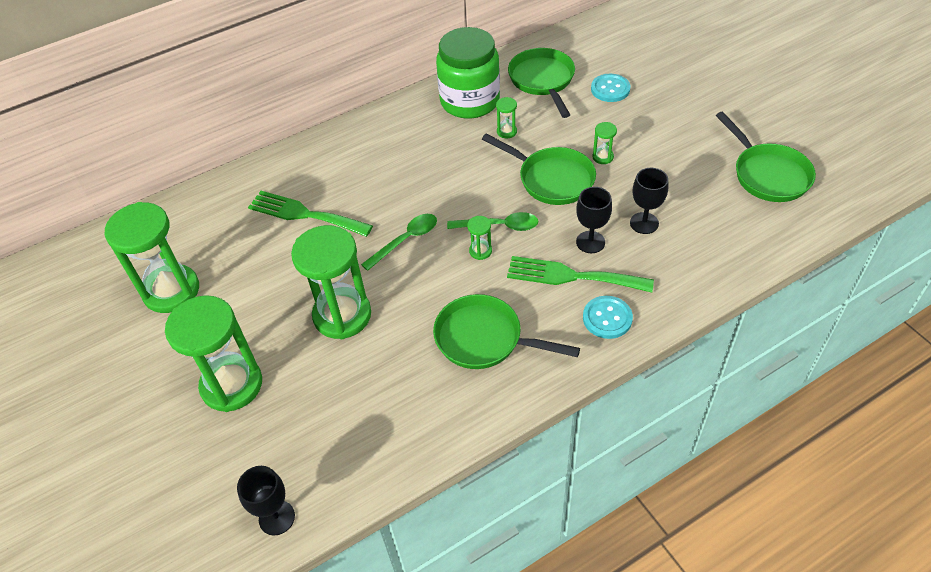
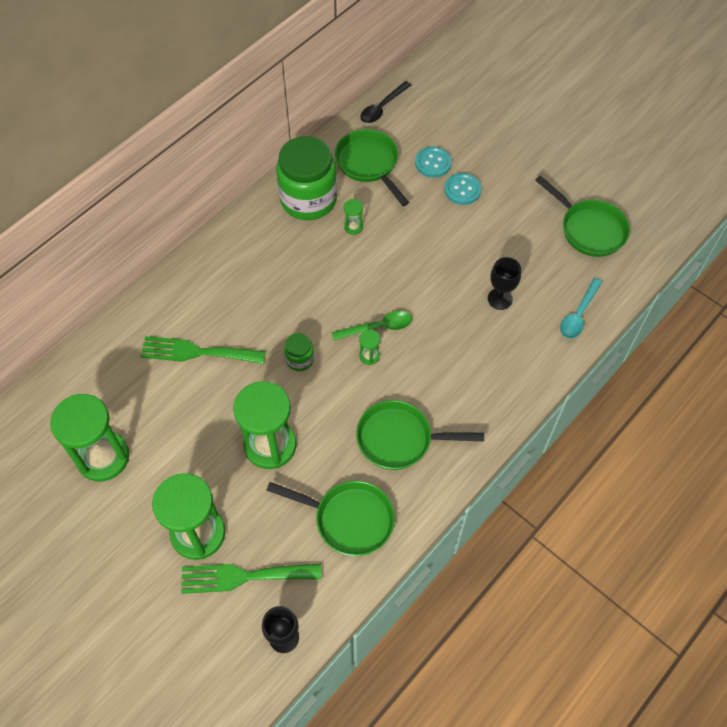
camera: 20 degrees left, 10 degrees up
green spoon [361,214,437,271] -> green jar [284,333,314,371]
green pan [482,133,596,205] -> green pan moved to [266,481,395,556]
green fork [507,256,654,293] -> green fork moved to [181,563,322,594]
black goblet [576,187,612,253] -> none
turquoise button [583,296,633,339] -> turquoise button moved to [444,173,482,205]
green hourglass [593,122,617,164] -> none
none -> black spoon [360,81,411,123]
none -> turquoise spoon [560,278,602,338]

